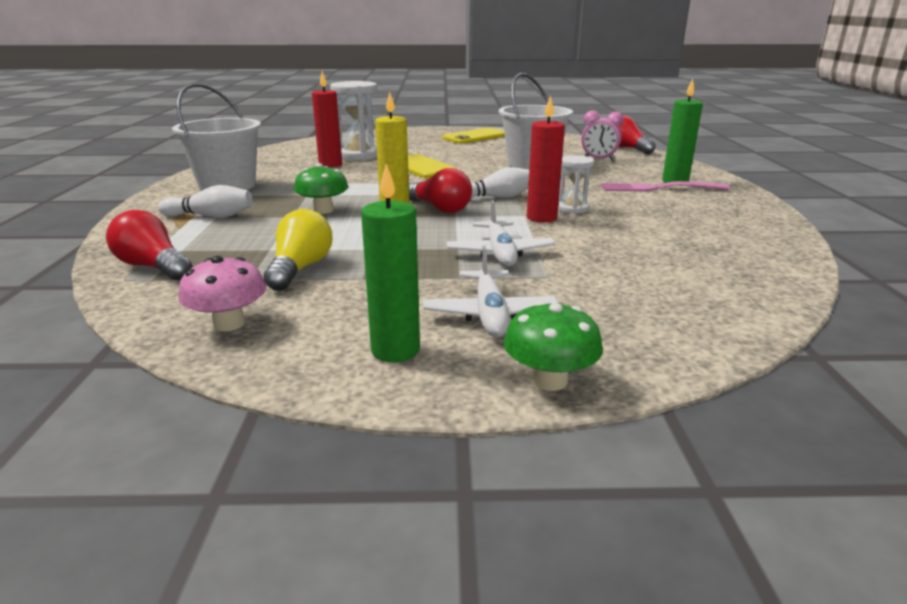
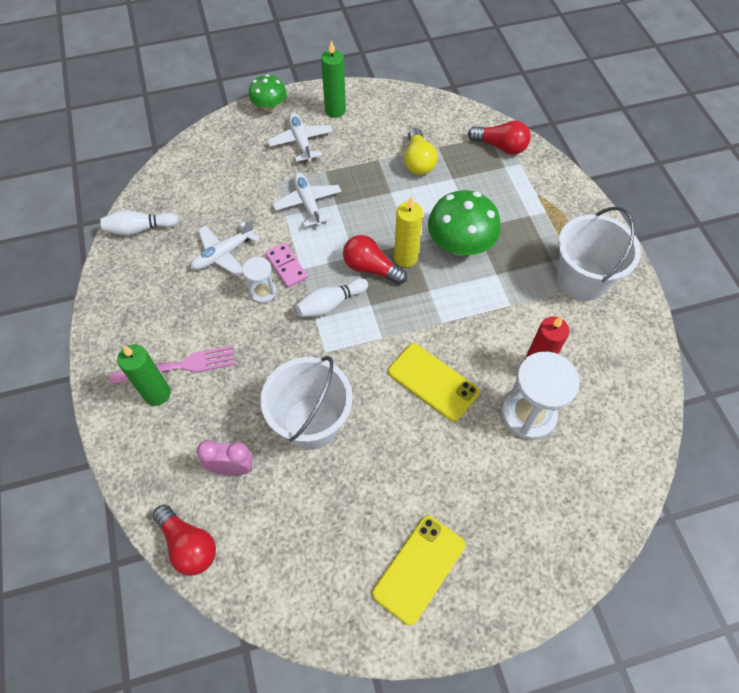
camera: 165 degrees right, 35 degrees up
white bowling pin [158,185,253,218] -> white bowling pin moved to [100,210,179,236]
pink mushroom [179,256,267,331] -> none
green mushroom [294,163,349,214] -> green mushroom [428,190,501,256], size x1.65
red candle [527,95,565,223] -> pink domino [265,243,308,288]
none -> white plane [191,219,260,276]

